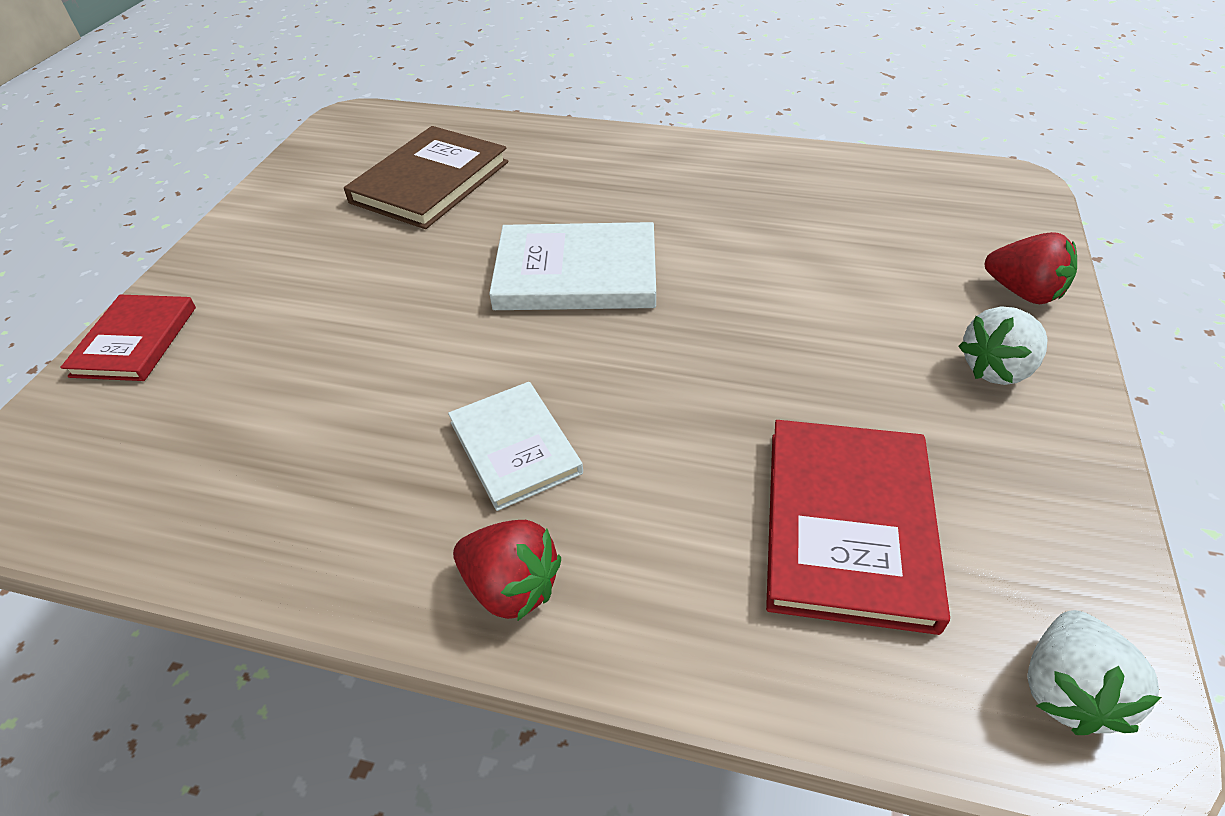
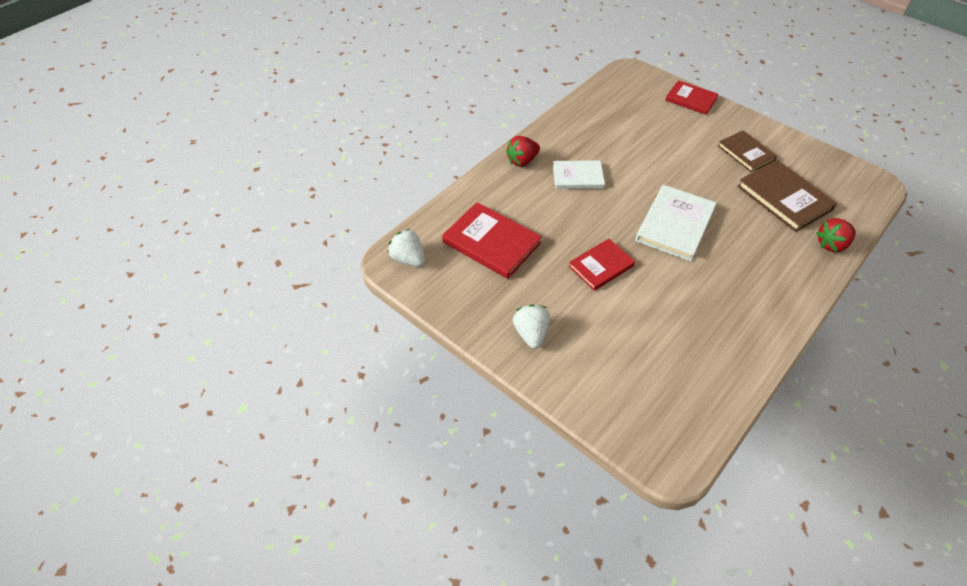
camera: 115 degrees right, 5 degrees up
red strawberry [985,232,1077,304] -> red strawberry moved to [816,218,856,252]
none -> red book [568,239,635,291]
none -> brown book [718,130,777,172]

